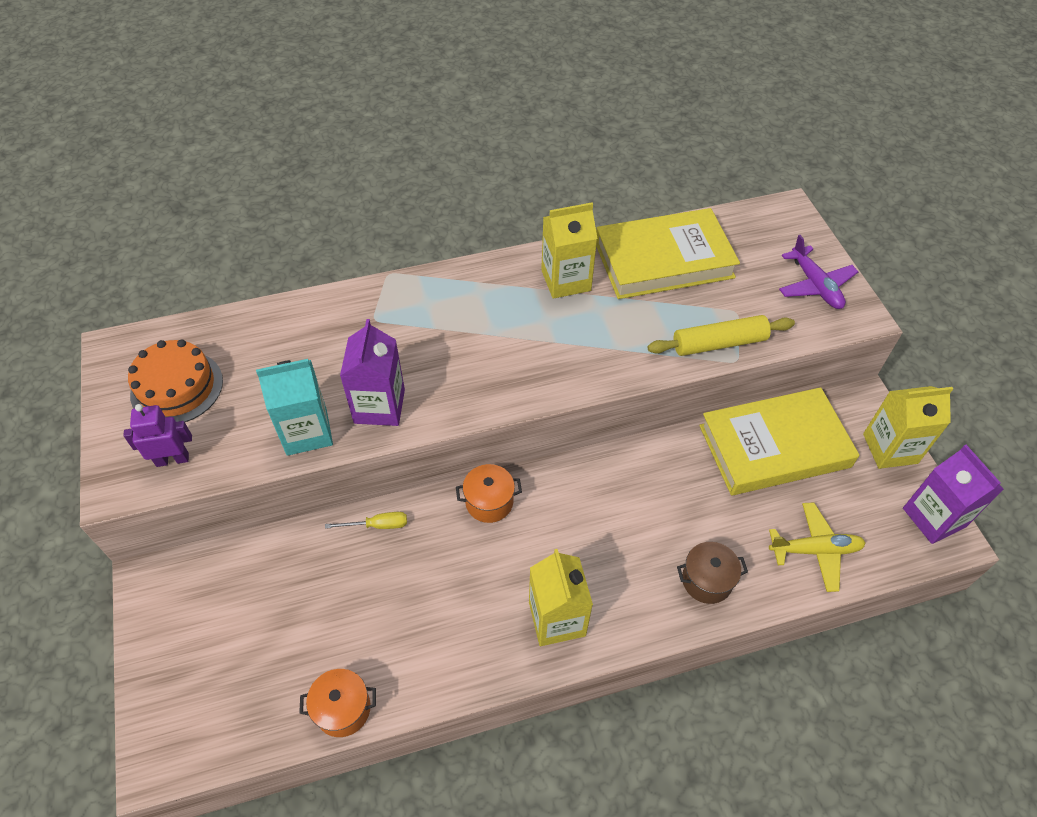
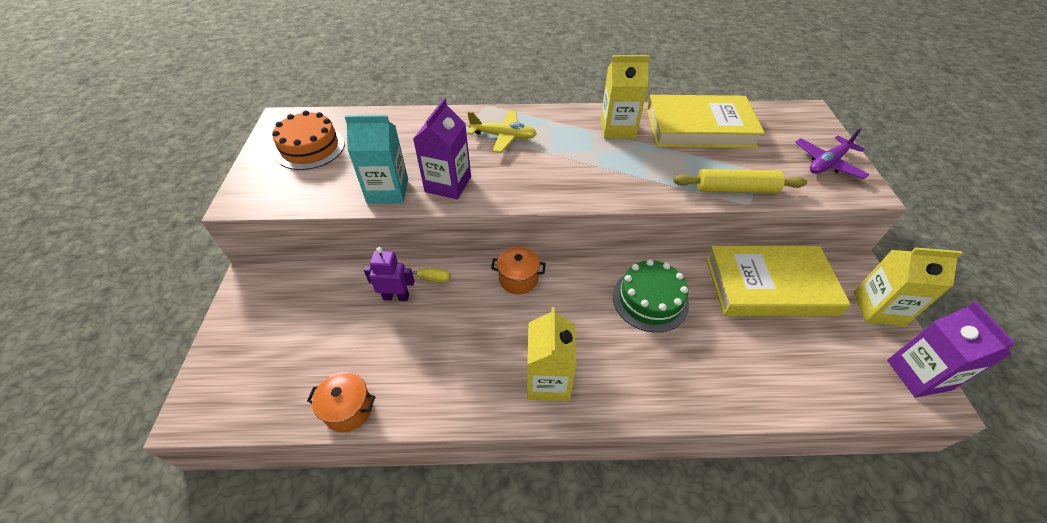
camera: 15 degrees right, 5 degrees down
purple robot [123,404,192,467] -> purple robot moved to [364,247,415,301]
brown pot [677,542,748,604] -> none
yellow plane [769,502,866,592] -> yellow plane moved to [467,111,537,153]
purple plane [779,235,858,309] -> purple plane turned 60 degrees clockwise [795,128,869,179]
none -> green cake [613,259,689,333]

